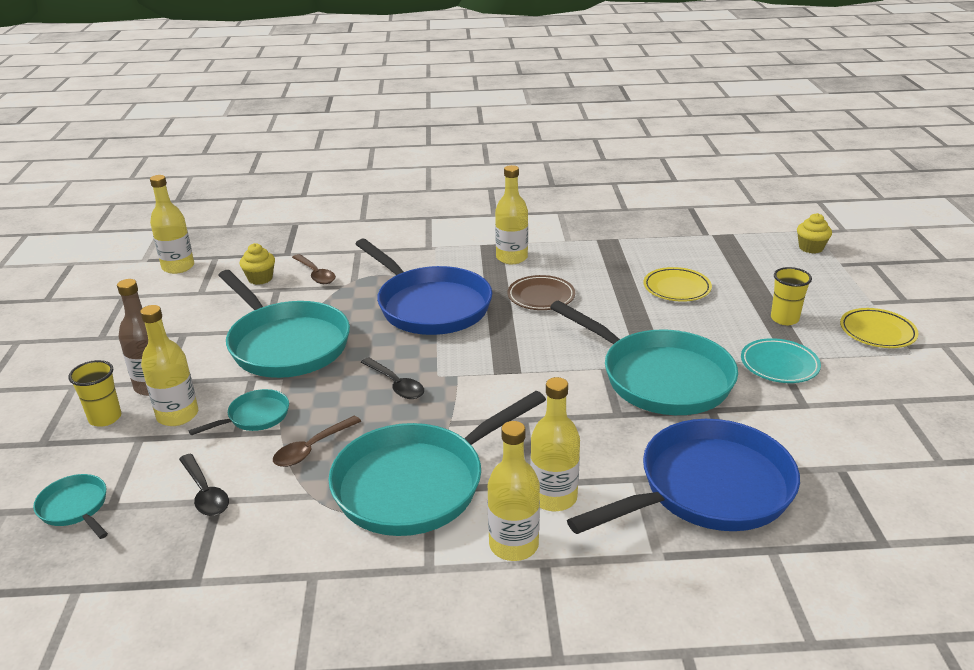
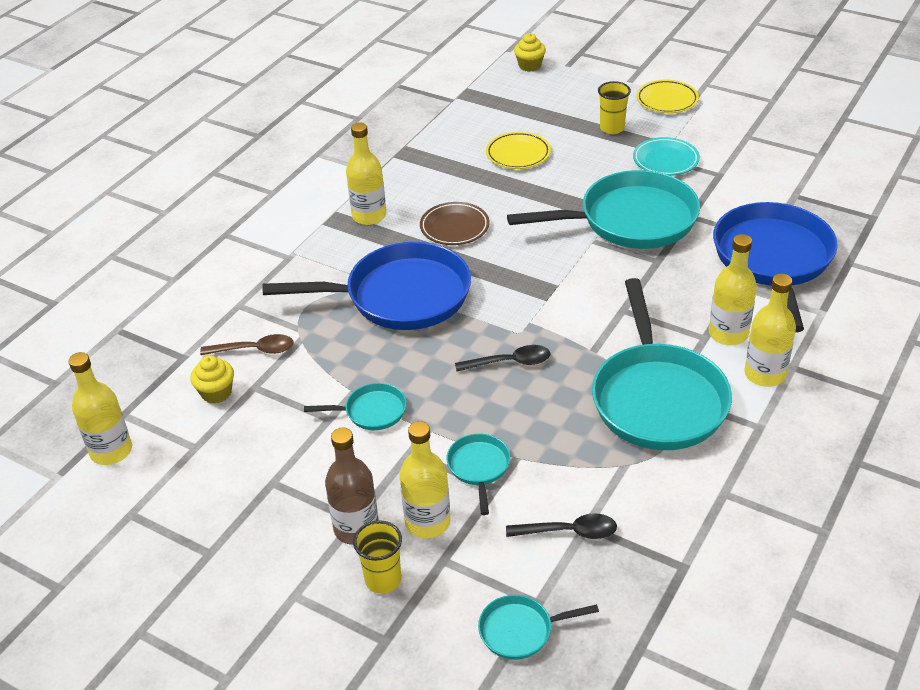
camera: 55 degrees left, 10 degrees up
turquoise pan [218,270,350,378] -> turquoise pan [304,383,406,430], size x0.45
brown spoon [273,416,361,467] -> none

